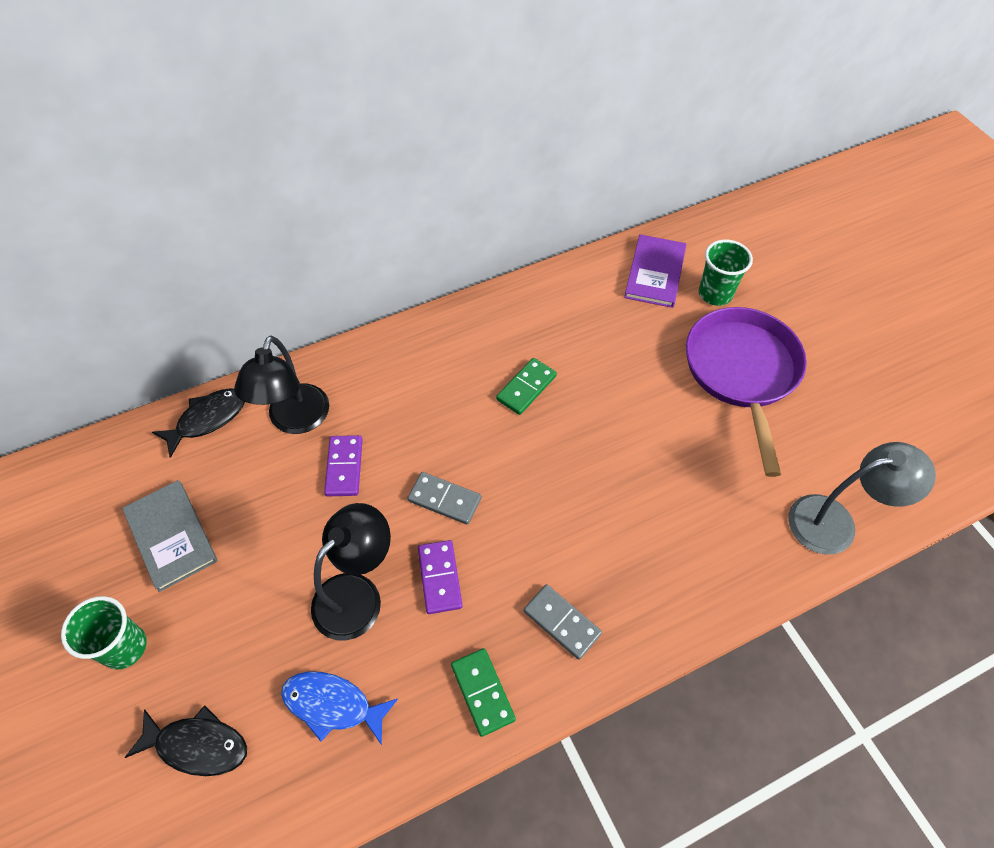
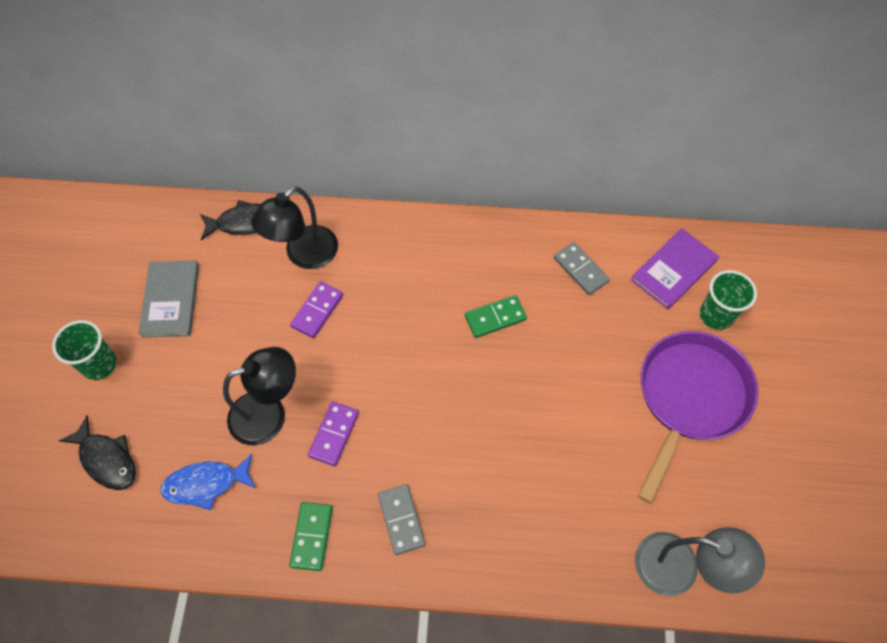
camera: 30 degrees right, 5 degrees up
blue fish [281,671,398,745] -> blue fish turned 60 degrees counterclockwise [160,454,257,510]
grey domino [407,472,481,525] -> grey domino moved to [554,242,610,295]

